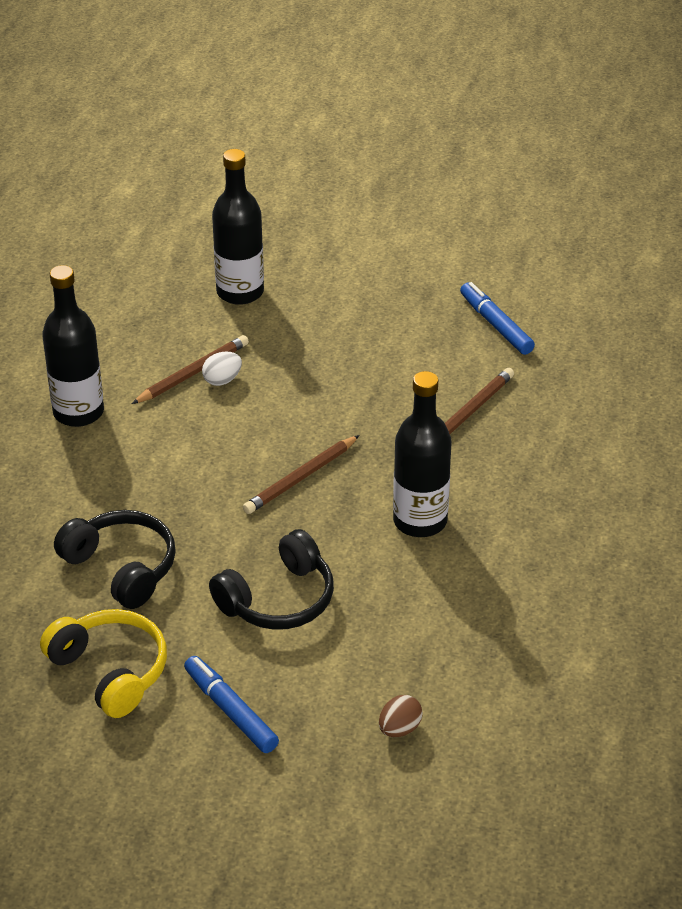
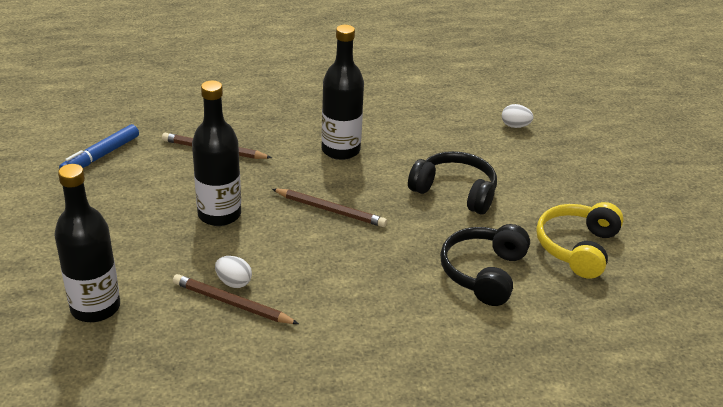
camera: 115 degrees left, 5 degrees down
black bottle [42,265,104,427] -> black bottle moved to [192,80,241,226]
blue marker [184,656,279,753] -> none
brown egg [379,695,423,737] -> white egg [502,104,533,128]

